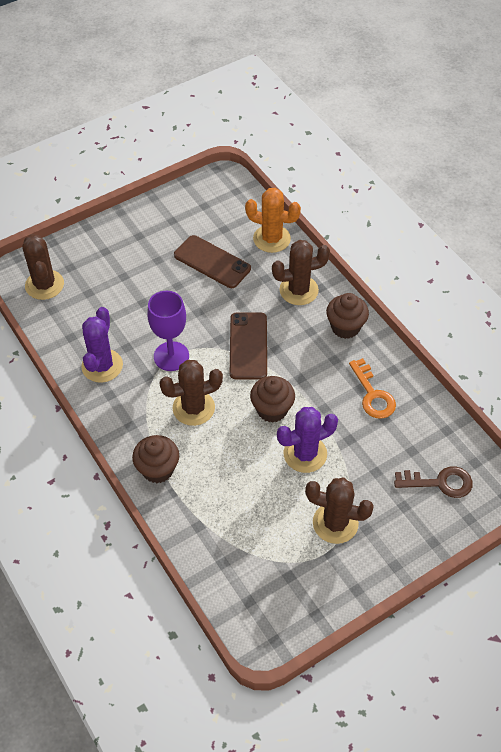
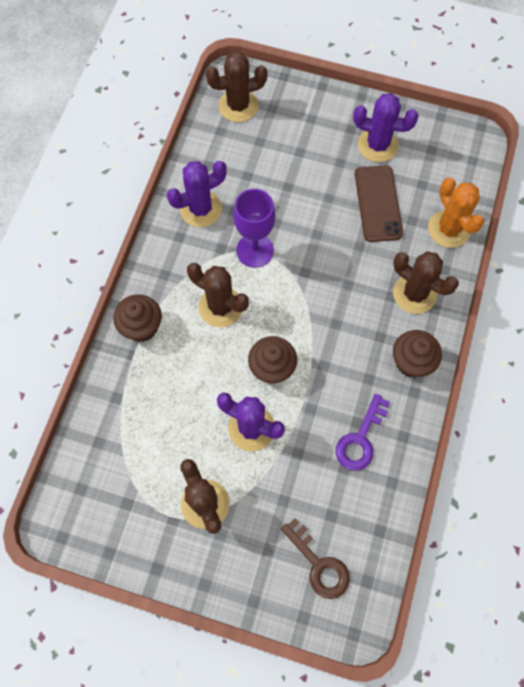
camera: 50 degrees right, 15 degrees up
brown cactus [22,234,64,300] -> brown cactus turned 45 degrees clockwise [206,51,267,122]
brown phone [230,313,267,380] -> none
orange key [349,358,396,419] -> purple key [336,394,390,471]
none -> purple cactus [353,93,419,162]

